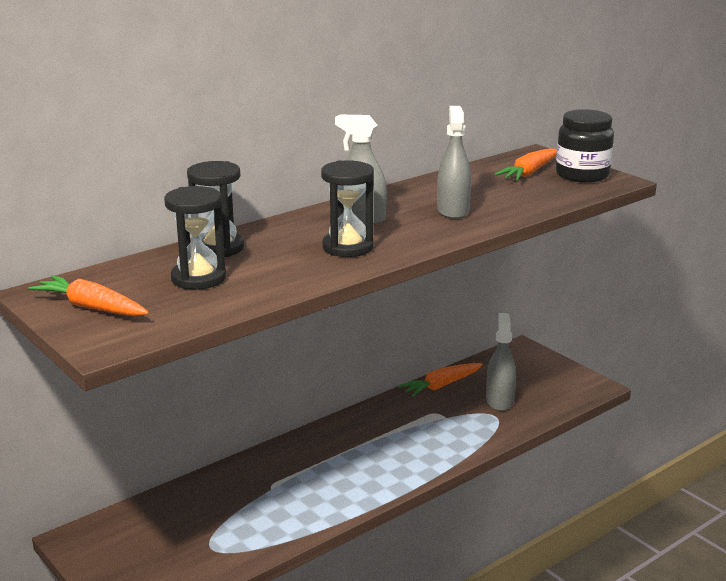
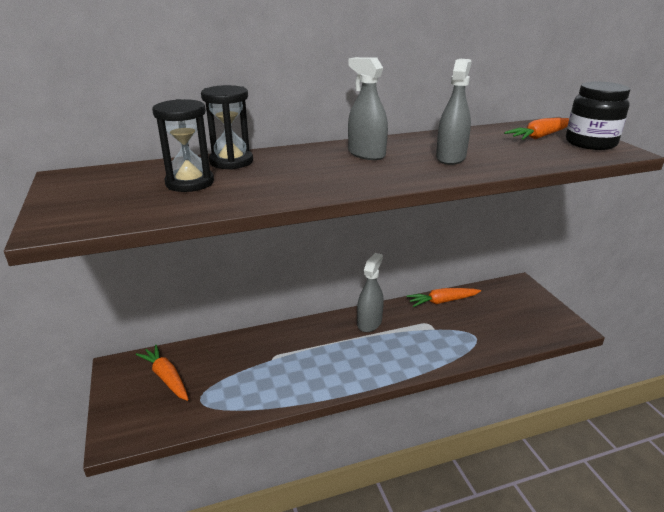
camera: 20 degrees right, 5 degrees up
orange carrot [29,275,149,316] -> orange carrot moved to [136,345,189,401]
black hourglass [321,160,374,257] -> none
grey spray bottle [486,313,516,411] -> grey spray bottle moved to [357,253,384,332]

